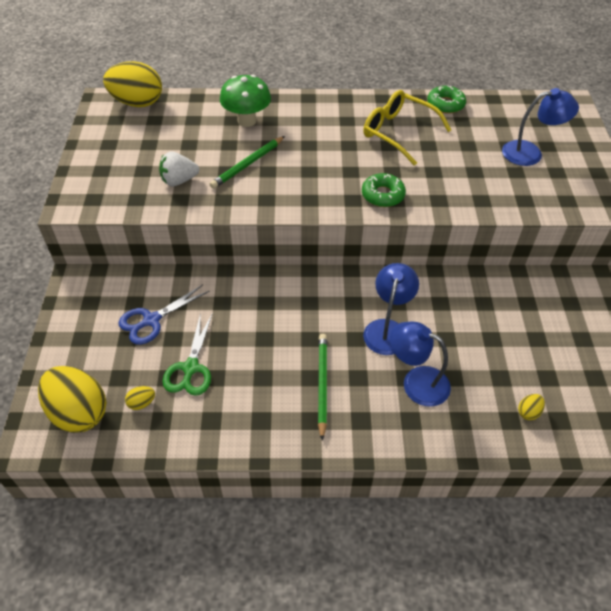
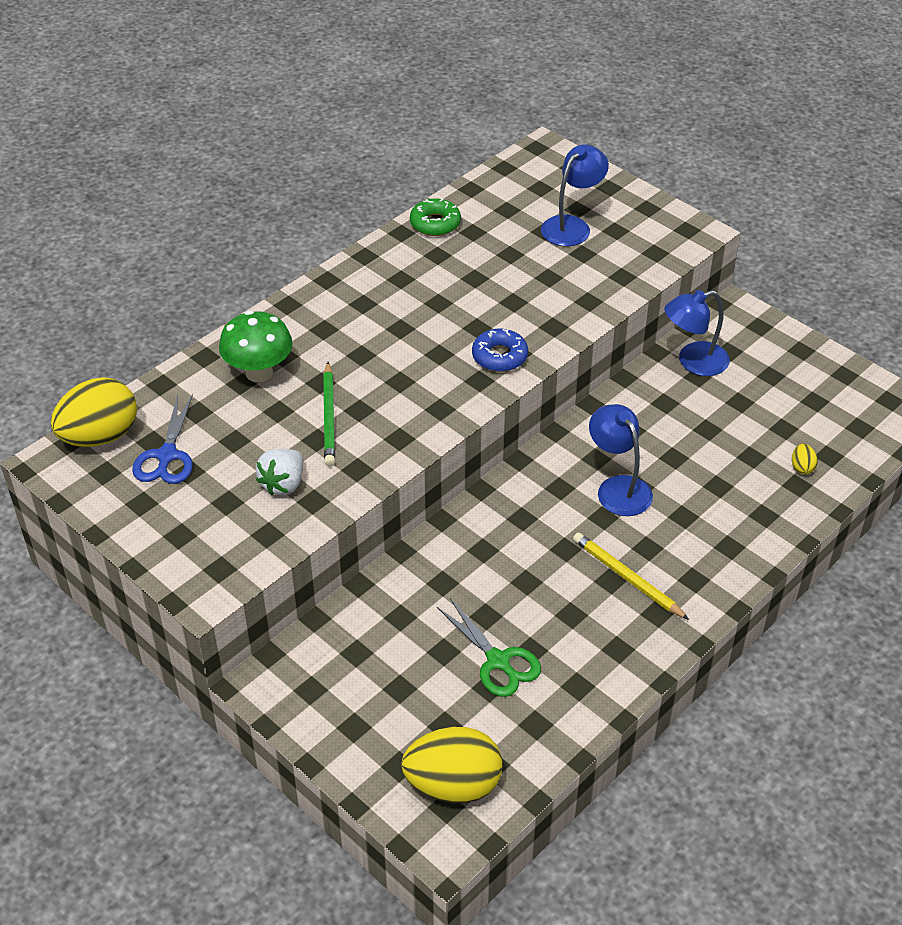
camera: 45 degrees left, 5 degrees down
blue scissors [118,285,209,345] -> blue scissors moved to [132,394,193,484]
yellow egg [125,386,155,410] -> none
green pencil [318,334,327,441] -> yellow pencil [573,533,689,620]
green donut [362,173,406,207] -> blue donut [472,329,528,372]
yellow glasses [363,90,451,166] -> none
blue lamp [390,322,451,407] -> blue lamp moved to [664,290,730,376]

